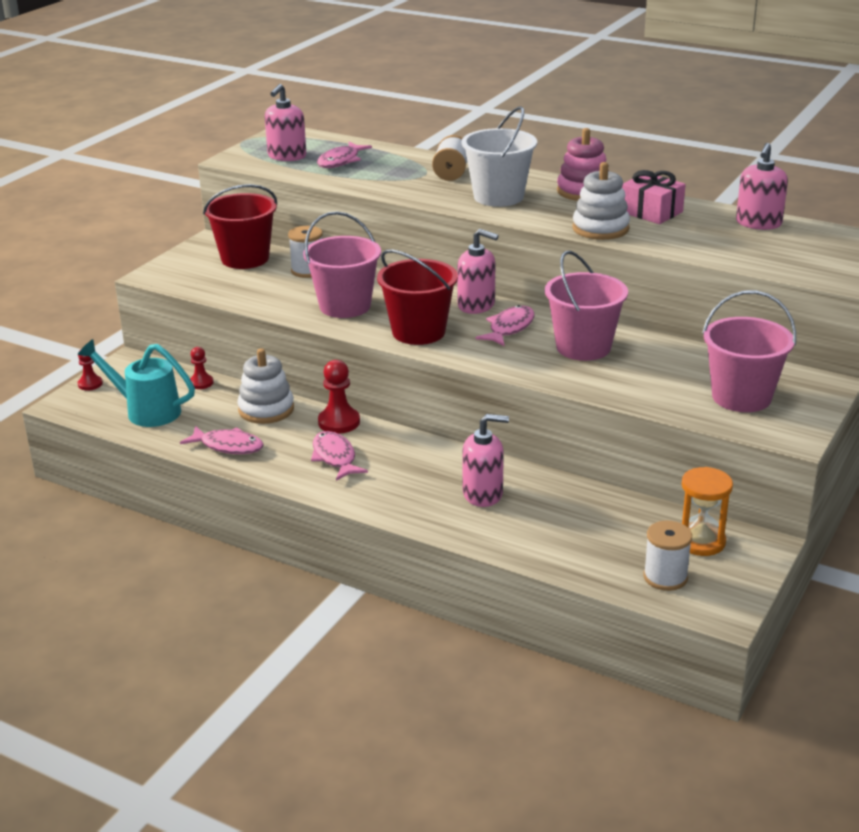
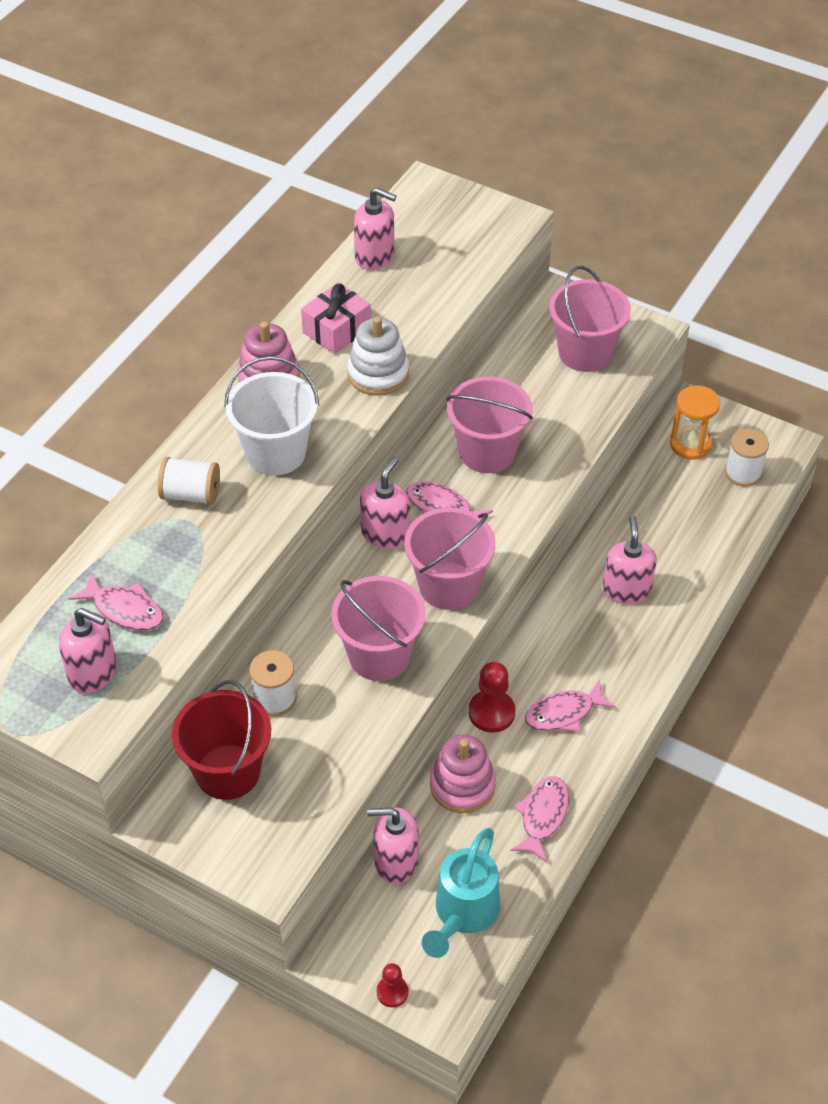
camera: 90 degrees left, 20 degrees up
red pawn [190,347,214,389] -> pink soap dispenser [367,807,419,884]
white stacking toy [237,348,294,424] -> pink stacking toy [430,734,496,813]
red bucket [377,250,458,345] -> pink bucket [404,508,496,610]

